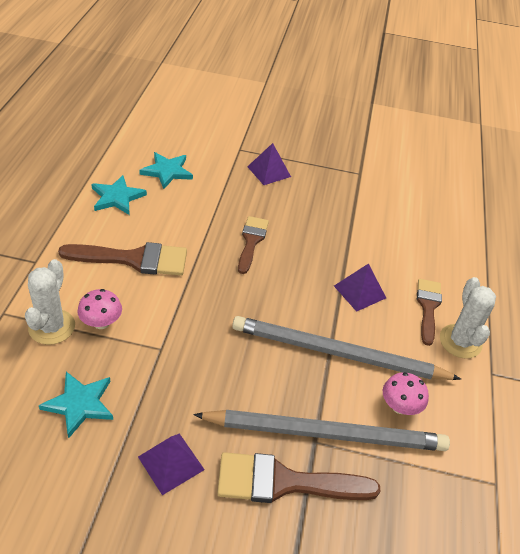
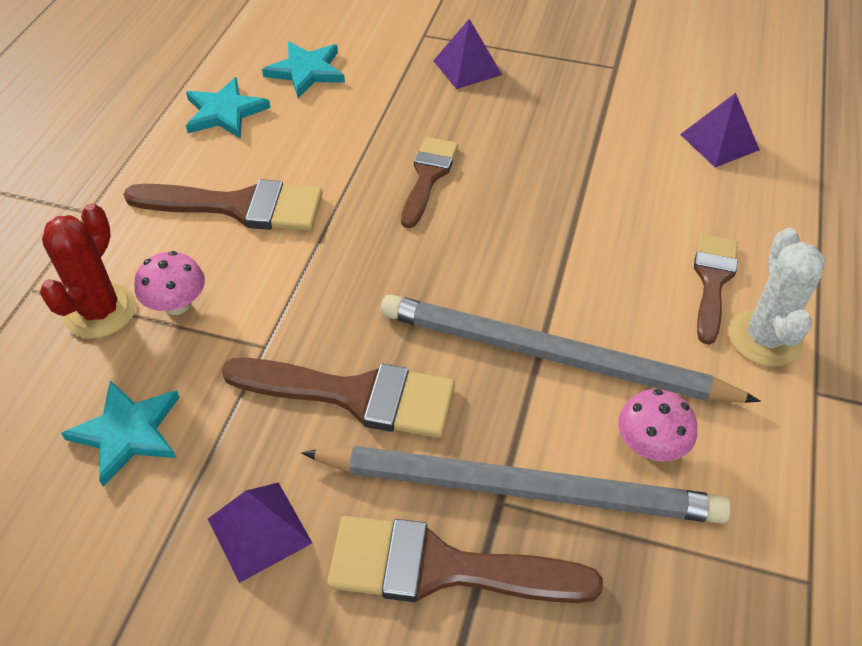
camera: 10 degrees right, 5 degrees up
white cactus [25,259,75,345] -> red cactus [40,203,136,339]
purple pyramid [334,263,386,312] -> purple pyramid moved to [680,93,760,167]
none -> brown brush [221,358,455,438]

